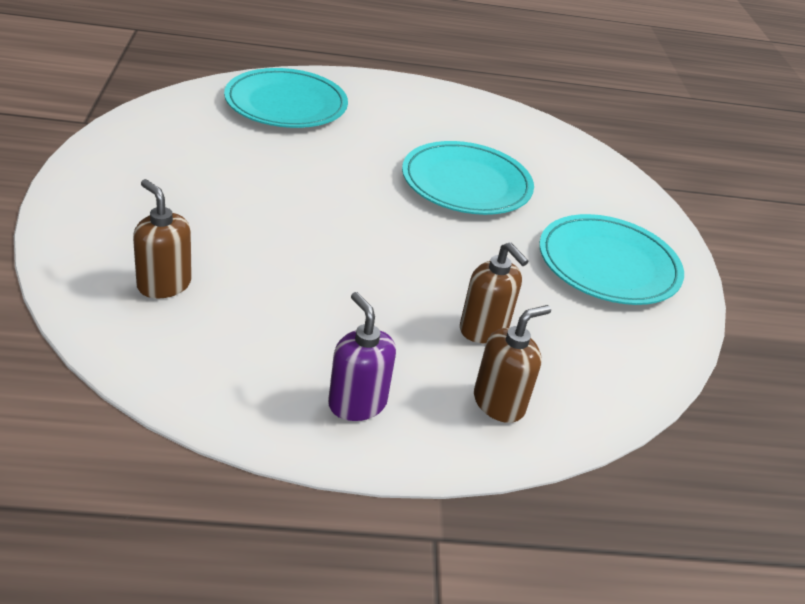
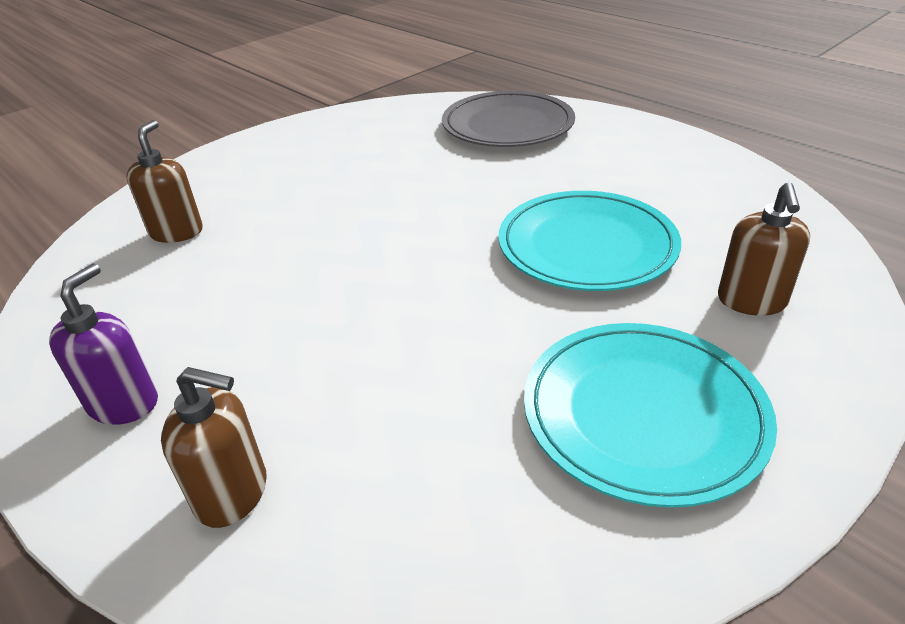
camera: 55 degrees right, 0 degrees up
turquoise plate [224,68,348,128] -> grey plate [442,91,575,147]
brown soap dispenser [460,242,529,343] -> brown soap dispenser moved to [718,182,810,316]

